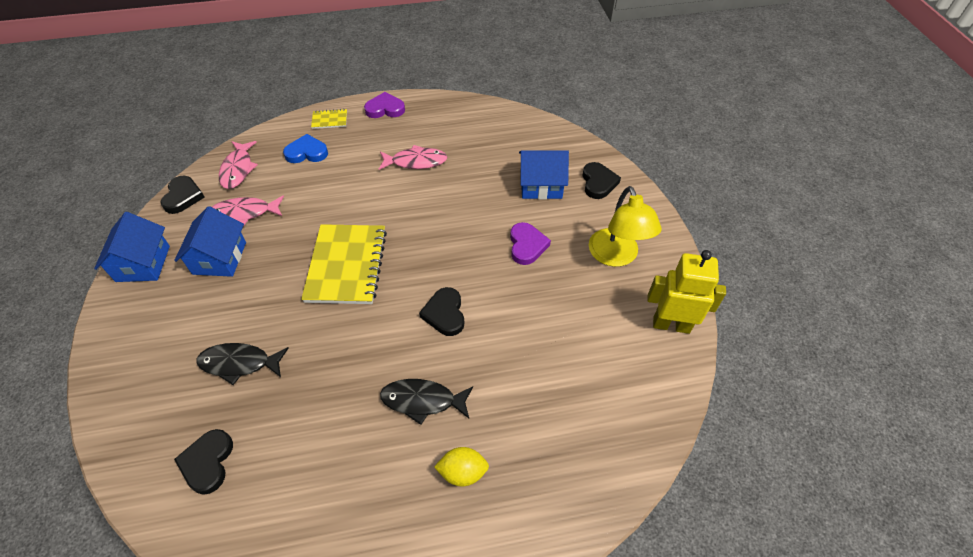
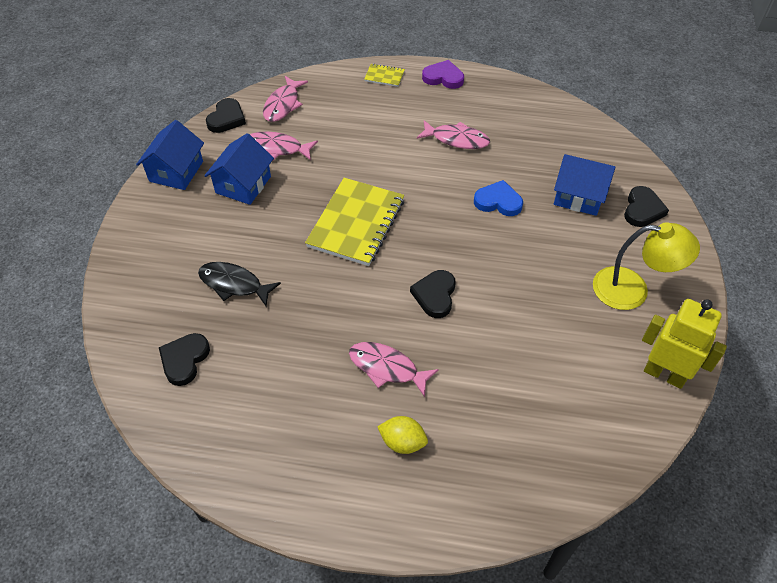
camera: 20 degrees right, 0 degrees up
blue heart [283,134,328,163] -> blue heart moved to [474,180,523,216]
black fish [380,379,473,425] -> pink fish [349,342,439,397]
purple heart [510,222,551,265] -> none
yellow lamp [589,186,662,267] -> yellow lamp turned 90 degrees counterclockwise [593,222,700,310]

